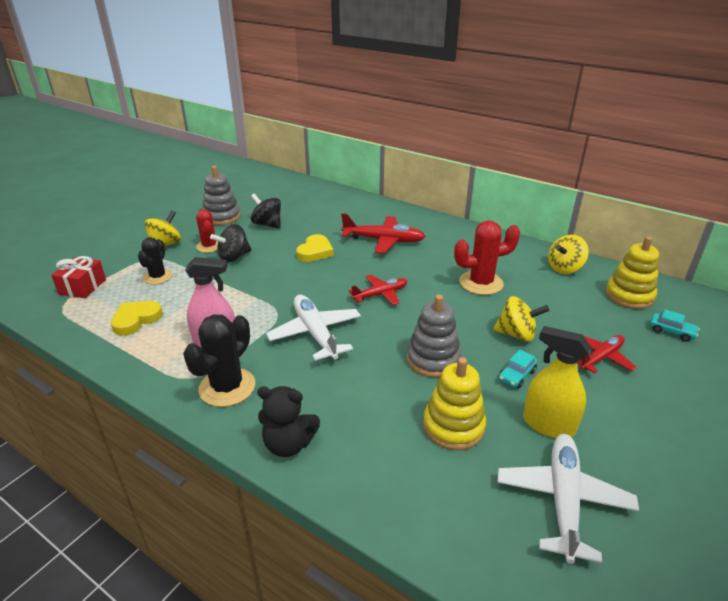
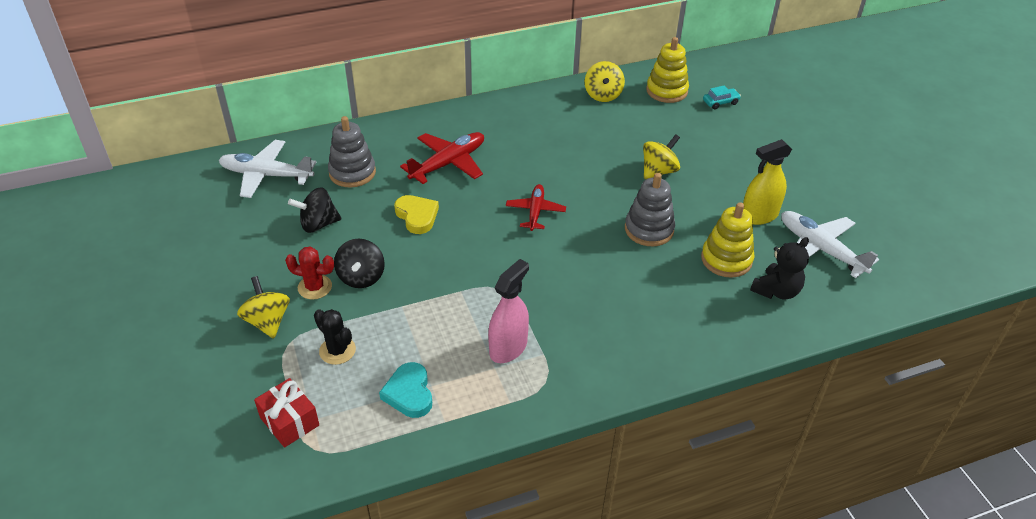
camera: 55 degrees left, 10 degrees up
yellow heart [111,301,163,336] -> turquoise heart [379,362,432,418]
black cactus [183,314,255,407] -> none
grey stacking toy [203,166,241,225] -> grey stacking toy moved to [328,116,376,188]
black teddy bear [257,386,320,457] -> black teddy bear moved to [750,237,809,299]
white plane [266,295,361,361] -> white plane moved to [219,140,316,198]
red cactus [454,220,520,295] -> none
turquoise car [499,349,538,389] -> none
red plane [577,335,637,373] -> none

